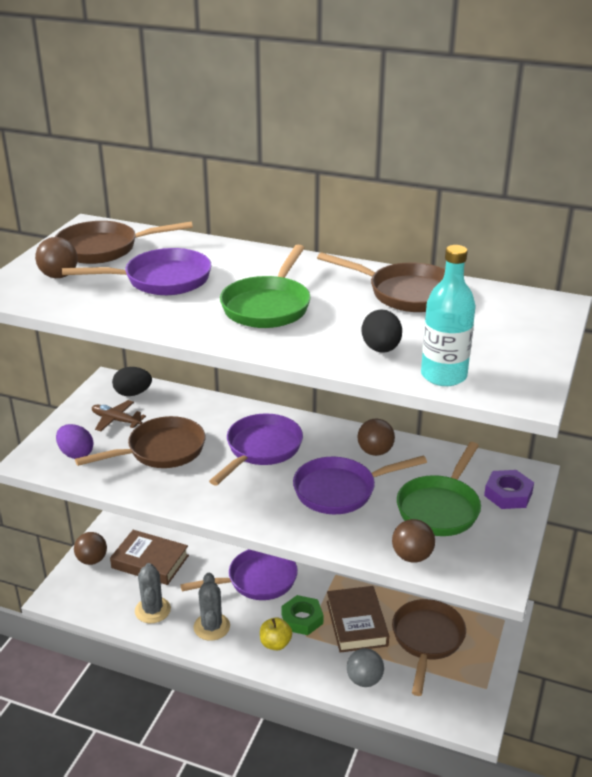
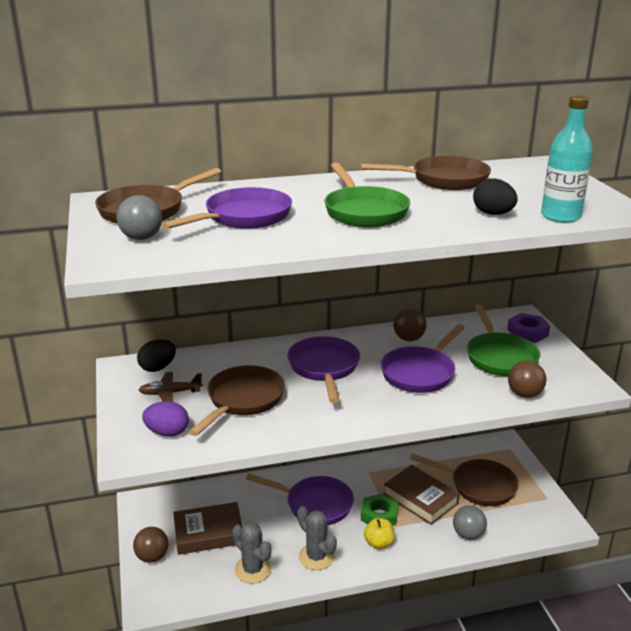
camera: 35 degrees left, 5 degrees down
brown ball [35,237,78,278] -> grey ball [116,195,162,240]
purple pan [180,549,298,600] -> purple pan turned 75 degrees clockwise [246,473,354,525]
brown pan [392,599,466,696] -> brown pan turned 135 degrees clockwise [410,454,519,506]

